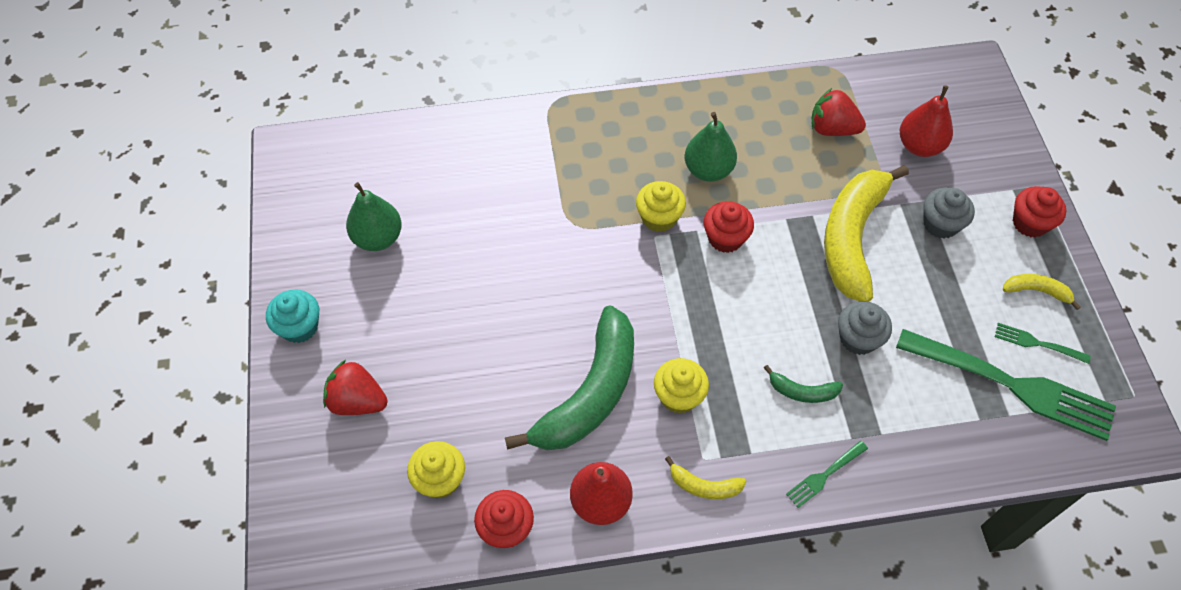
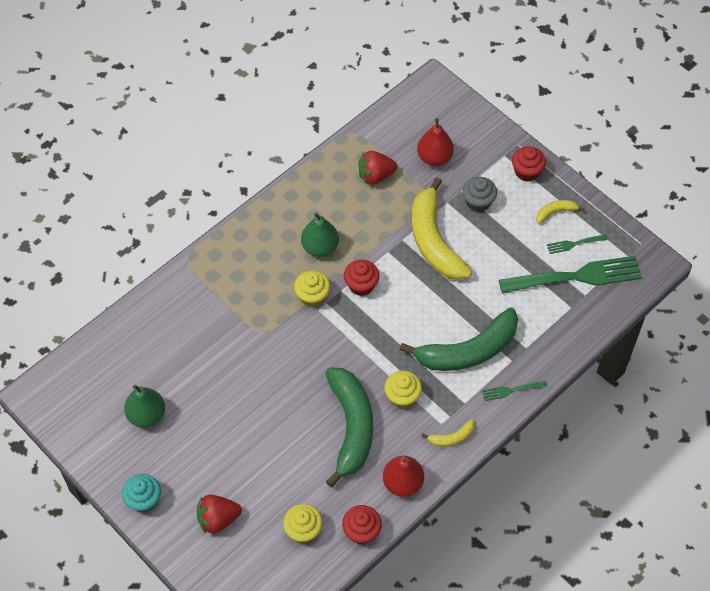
camera: 35 degrees left, 0 degrees up
green banana [764,365,843,403] -> green banana [399,307,518,371], size x2.32
green fork [786,441,868,508] -> green fork turned 60 degrees clockwise [482,381,547,401]
grey cupcake [838,301,892,355] -> none

